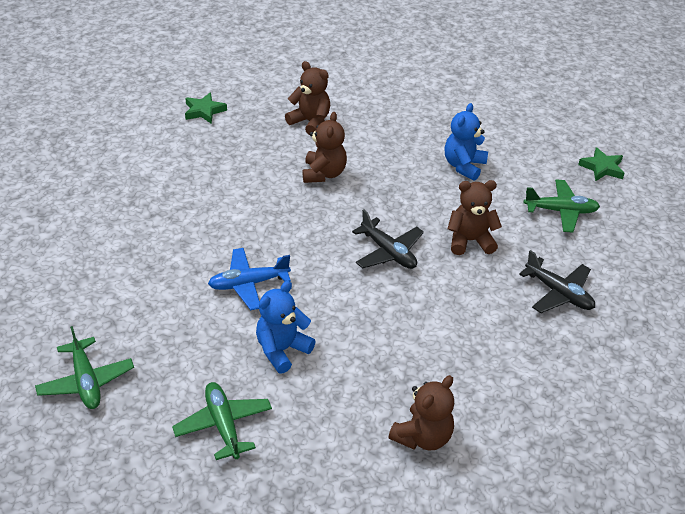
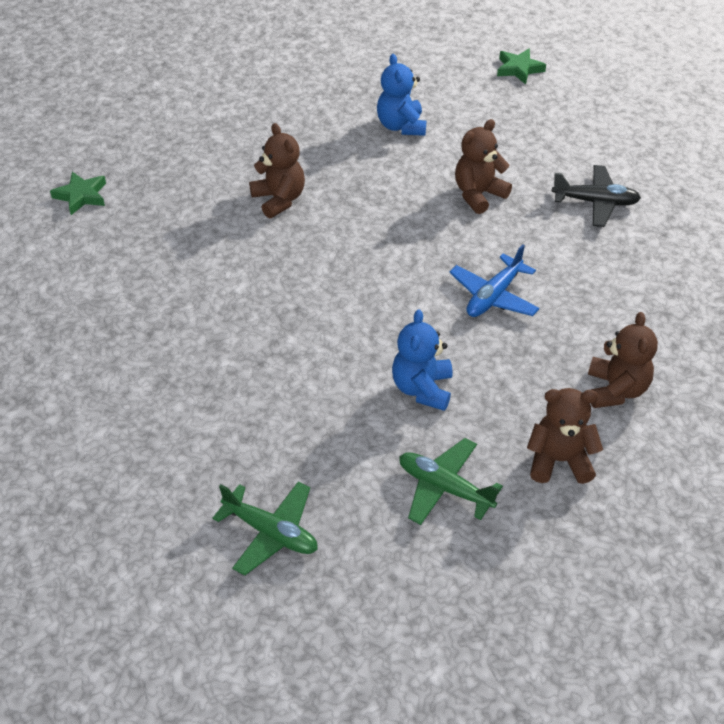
camera: 35 degrees left, 5 degrees up
blue plane [208,248,291,310] -> blue plane moved to [449,244,540,317]
brown teddy bear [285,61,330,135] -> brown teddy bear moved to [527,388,603,484]
black plane [352,209,424,269] -> none
green plane [524,179,600,232] -> none

